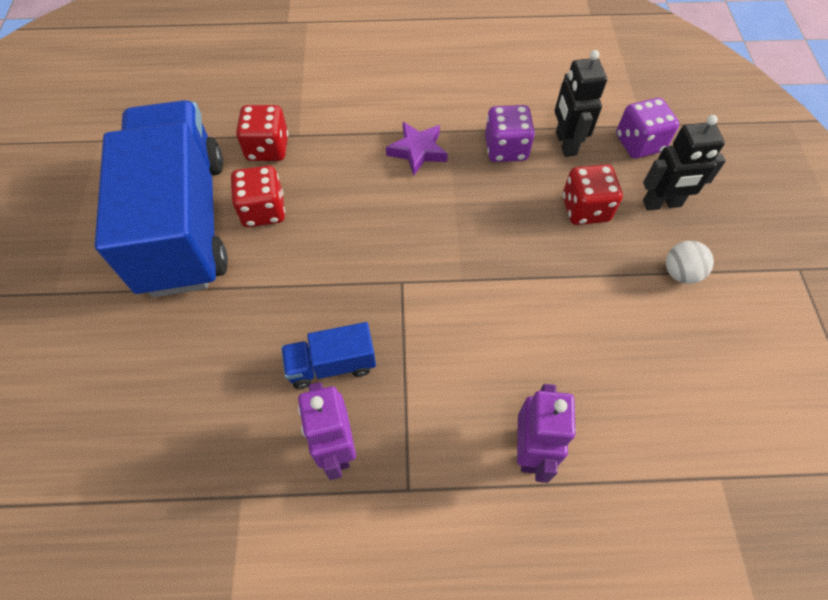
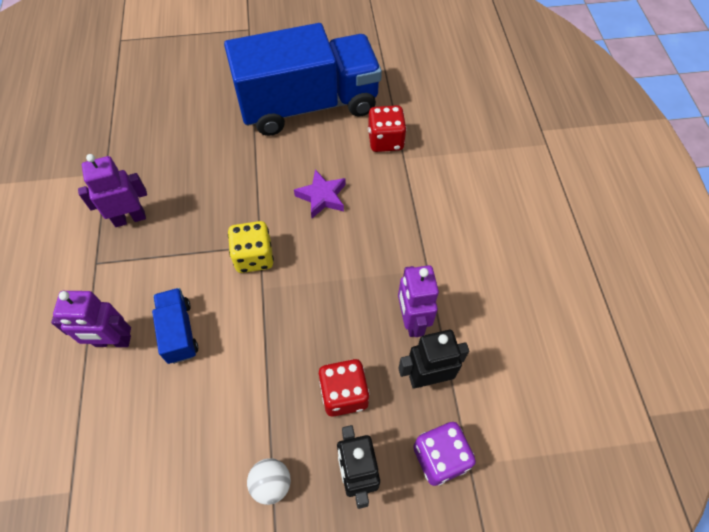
camera: 85 degrees right, 0 degrees up
red dice [230,165,285,227] -> none
blue truck [281,322,376,389] -> blue truck moved to [152,288,198,364]
purple star [386,122,448,176] -> purple star moved to [294,169,346,218]
purple dice [485,105,535,162] -> purple robot [398,265,439,337]
none -> yellow dice [228,221,274,273]

